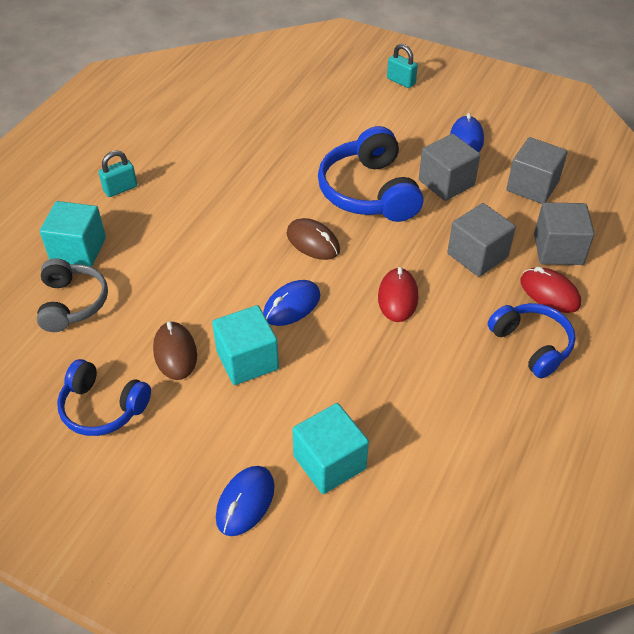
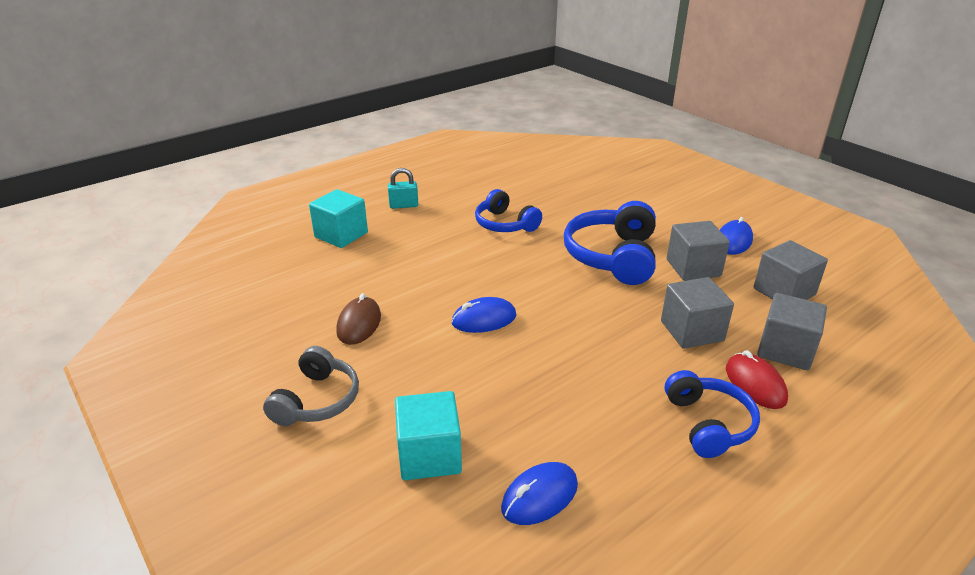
camera: 25 degrees right, 15 degrees down
grey headphones [37,259,108,332] -> grey headphones moved to [263,346,359,426]
blue headphones [57,359,151,436] -> blue headphones moved to [475,189,542,232]
turquoise cube [212,305,279,385] -> none
blue mouse [216,466,275,536] -> blue mouse moved to [501,462,578,525]
brown mouse [287,218,340,260] -> none
red mouse [378,267,418,322] -> none
turquoise padlock [387,44,418,88] -> none

